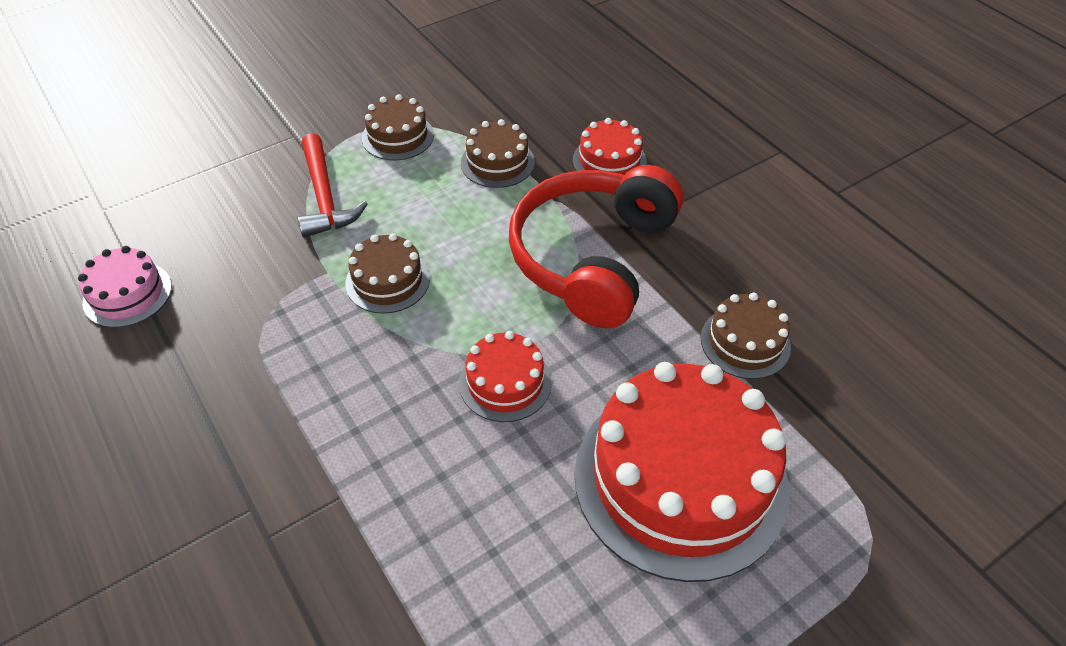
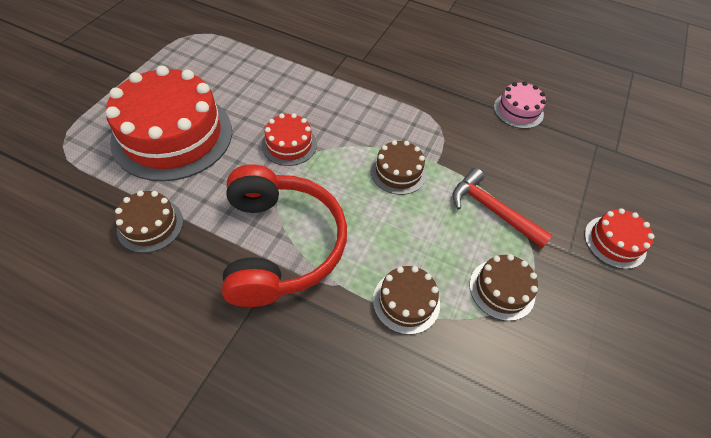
camera: 145 degrees right, 5 degrees up
red cake [573,118,647,175] -> red cake moved to [584,208,654,269]

